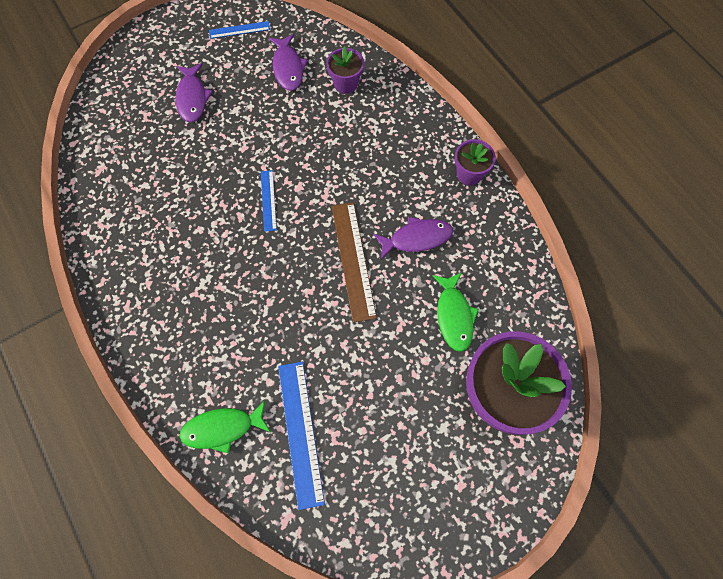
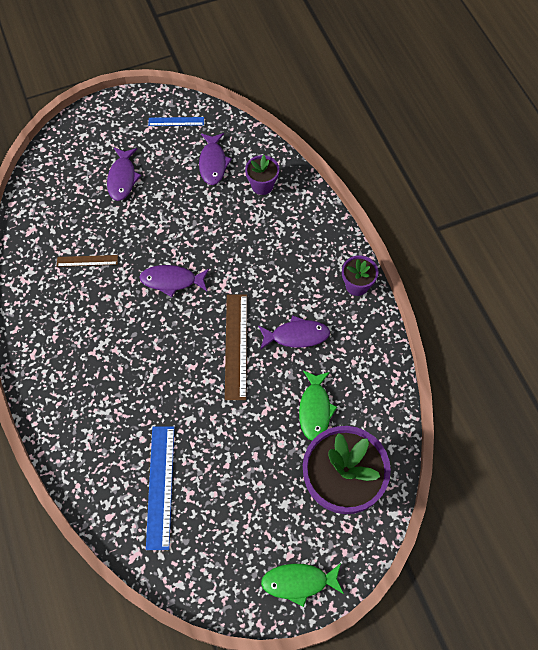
camera: 10 degrees right, 5 degrees down
green fish [179,400,270,453] -> green fish moved to [261,563,344,607]
blue ruler [261,170,277,232] -> purple fish [139,265,209,297]
none -> brown ruler [57,255,118,267]

